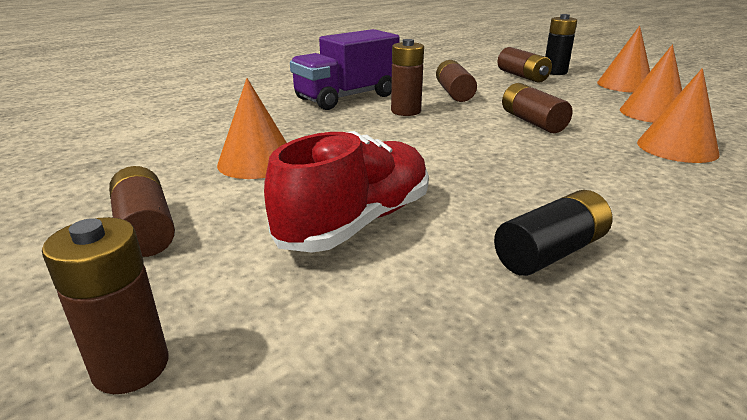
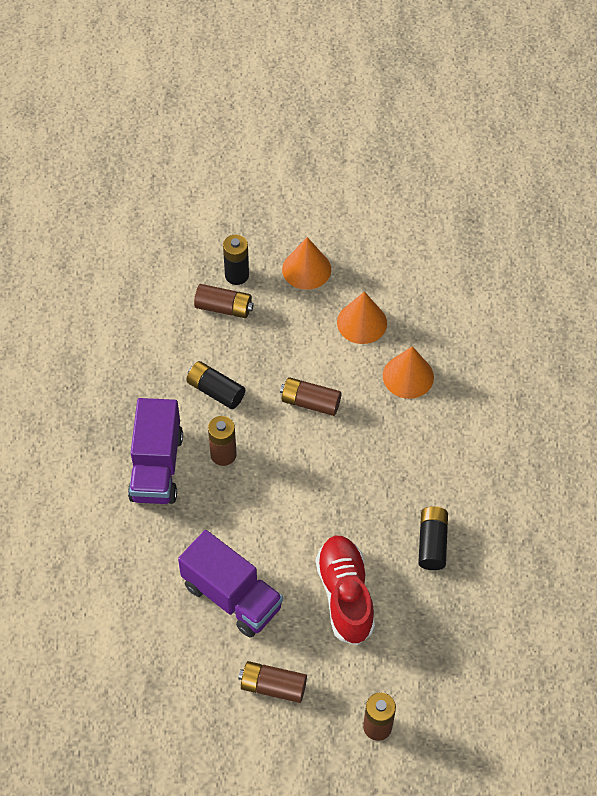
camera: 50 degrees left, 30 degrees up
orange cone [217,78,287,179] -> purple truck [178,530,283,637]
brown battery [436,60,477,102] -> black battery [187,361,245,409]

